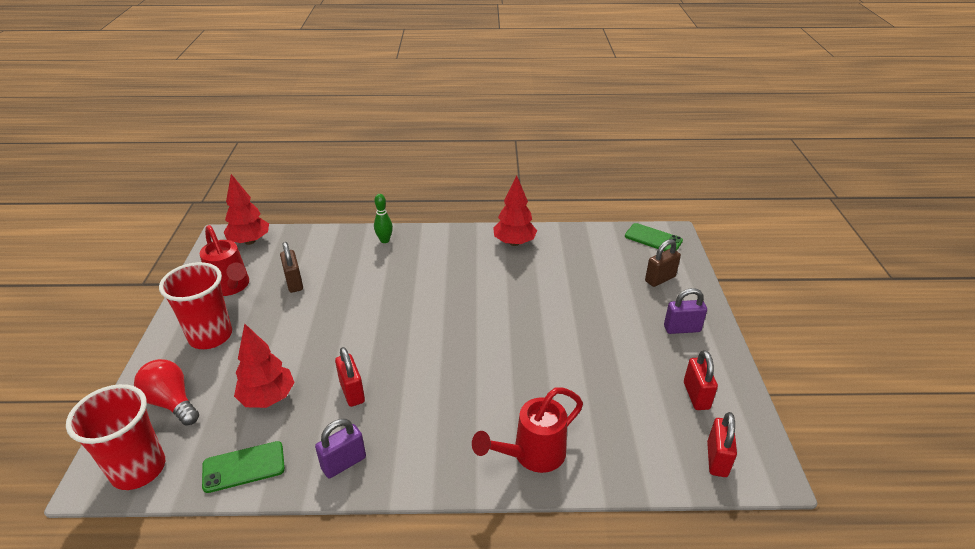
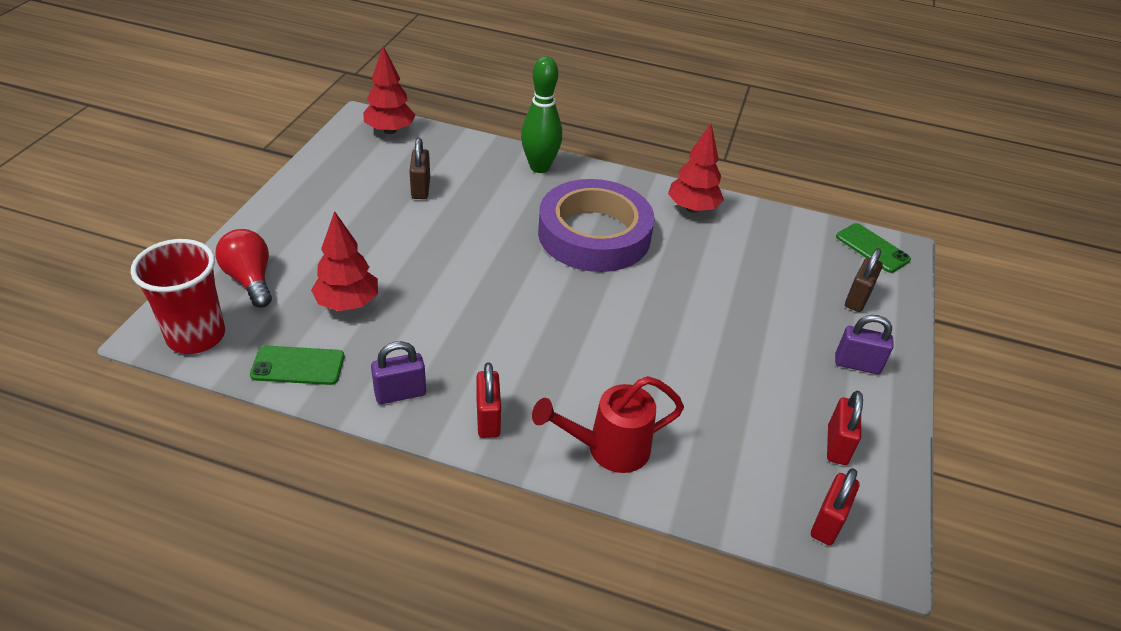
camera: 15 degrees right, 5 degrees up
red cup [159,262,232,349] -> none
red watering can [200,225,249,296] -> none
red padlock [335,347,365,407] -> red padlock moved to [477,363,501,438]
green bowling pin [374,194,393,243] -> green bowling pin [521,56,562,173], size x1.80
brown padlock [645,239,681,287] -> brown padlock turned 45 degrees counterclockwise [845,248,883,312]
none -> purple tape [538,179,655,272]

